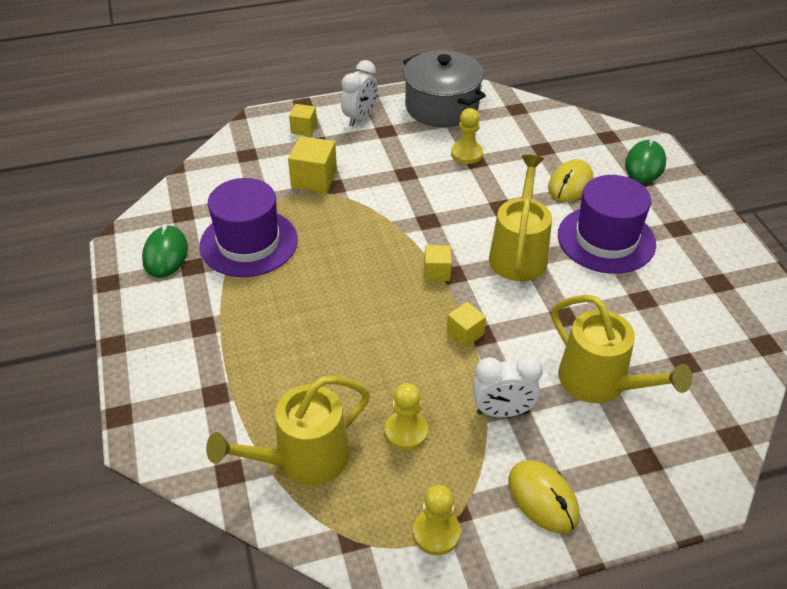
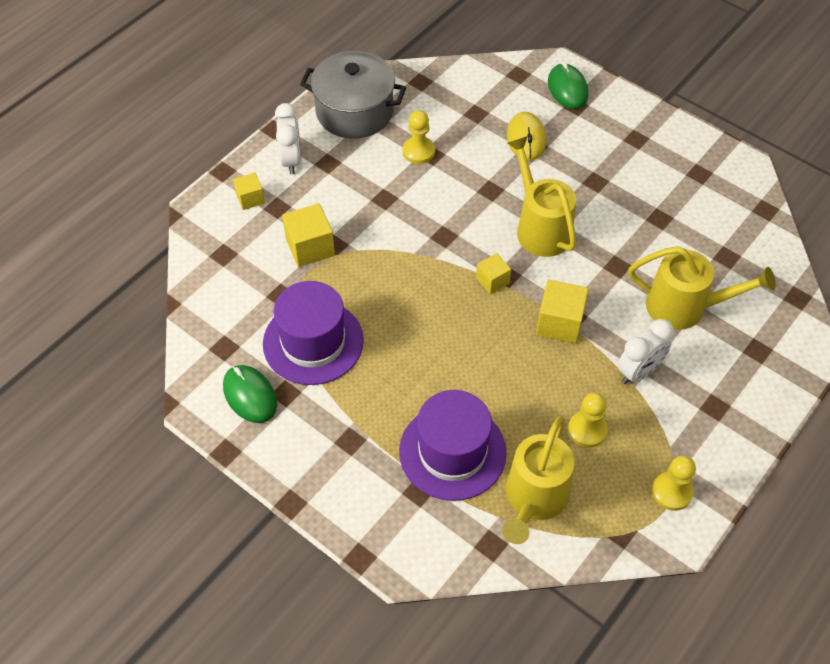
camera: 35 degrees left, 10 degrees up
yellow cube [447,302,486,347] -> yellow cube [536,280,589,343], size x1.64
yellow mouse [508,461,580,534] -> none
purple hat [558,175,656,274] -> purple hat moved to [399,390,507,501]

